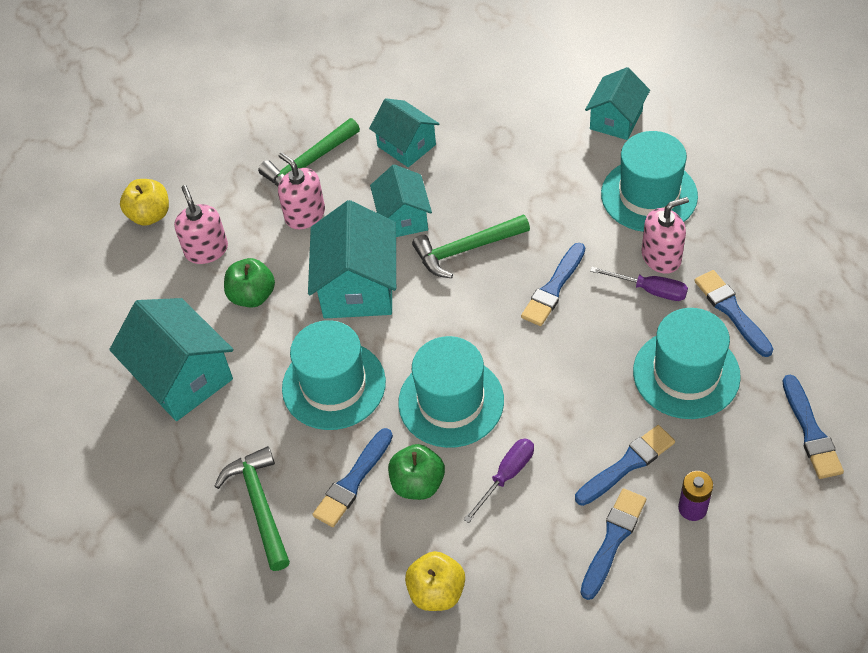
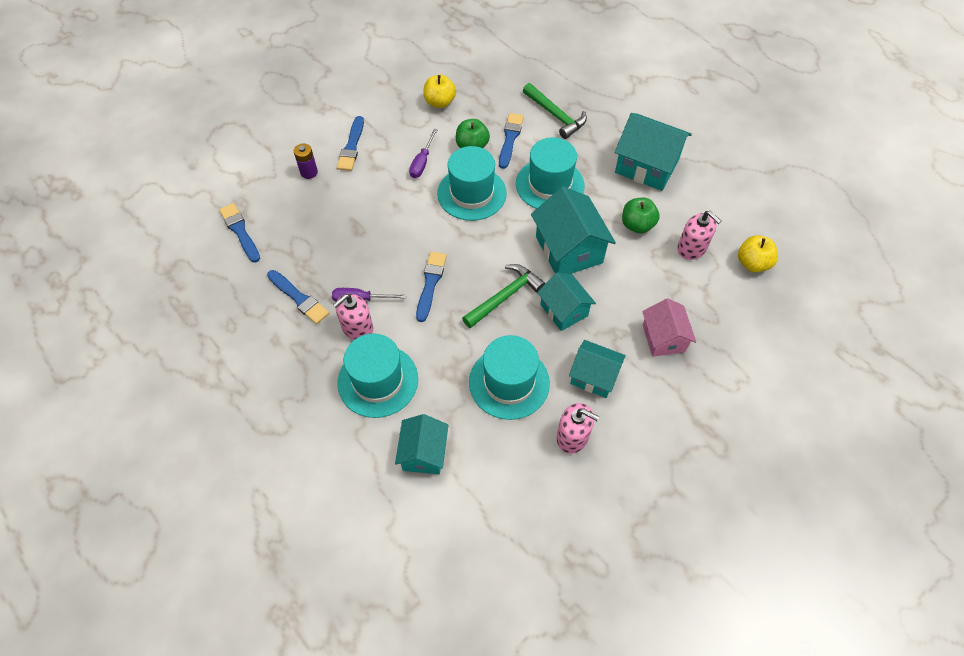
camera: 155 degrees right, 5 degrees up
green hammer [258,118,360,186] -> pink house [642,298,696,357]
pink soap dispenser [278,152,325,229] -> pink soap dispenser moved to [557,403,599,454]
blue brush [575,425,675,506] -> none
turquoise hat [633,308,741,419] -> turquoise hat moved to [469,335,550,420]

